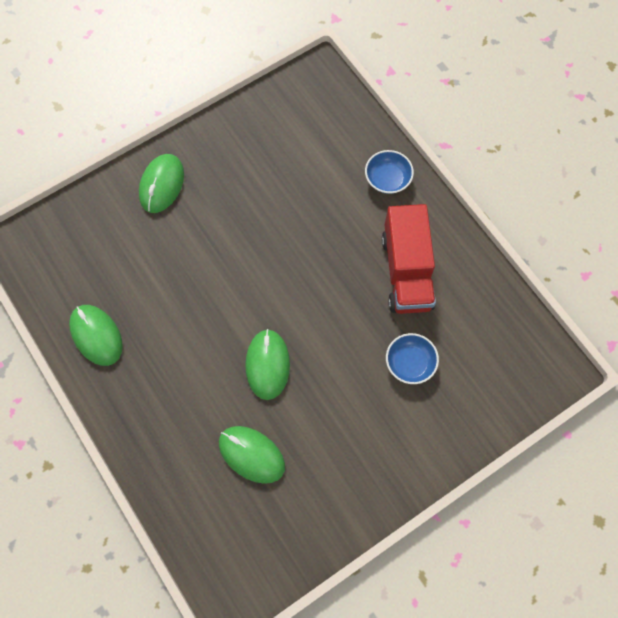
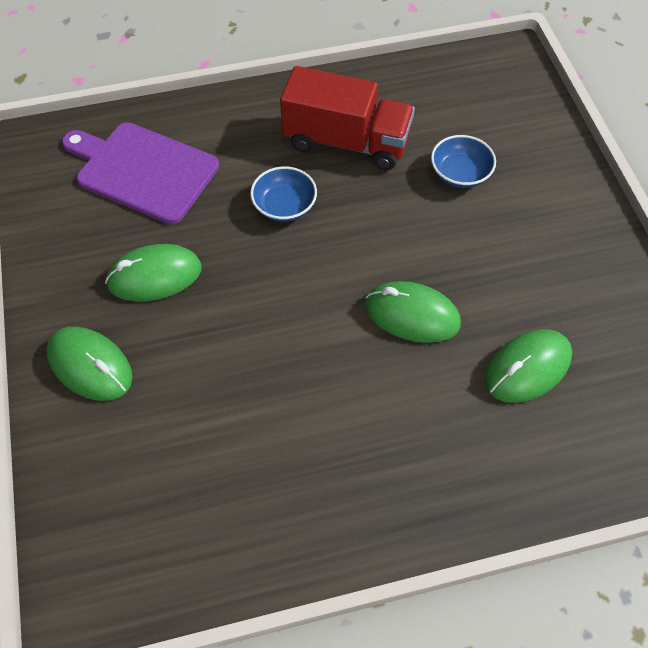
camera: 70 degrees left, 10 degrees down
green mouse [69,305,123,366] -> green mouse moved to [105,244,202,301]
blue bowl [365,150,414,194] -> blue bowl moved to [250,166,317,222]
none -> purple cutting board [62,122,219,224]

